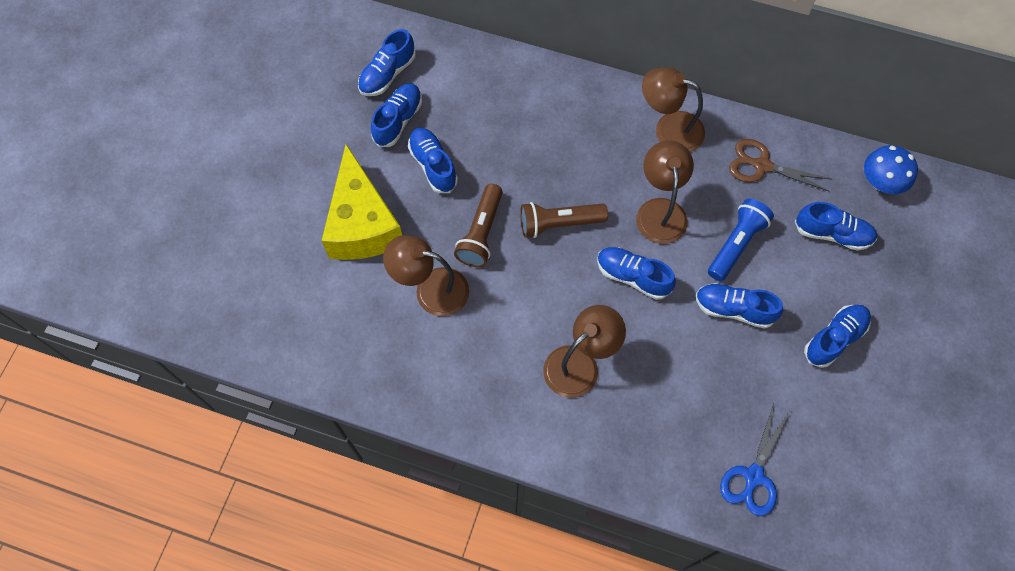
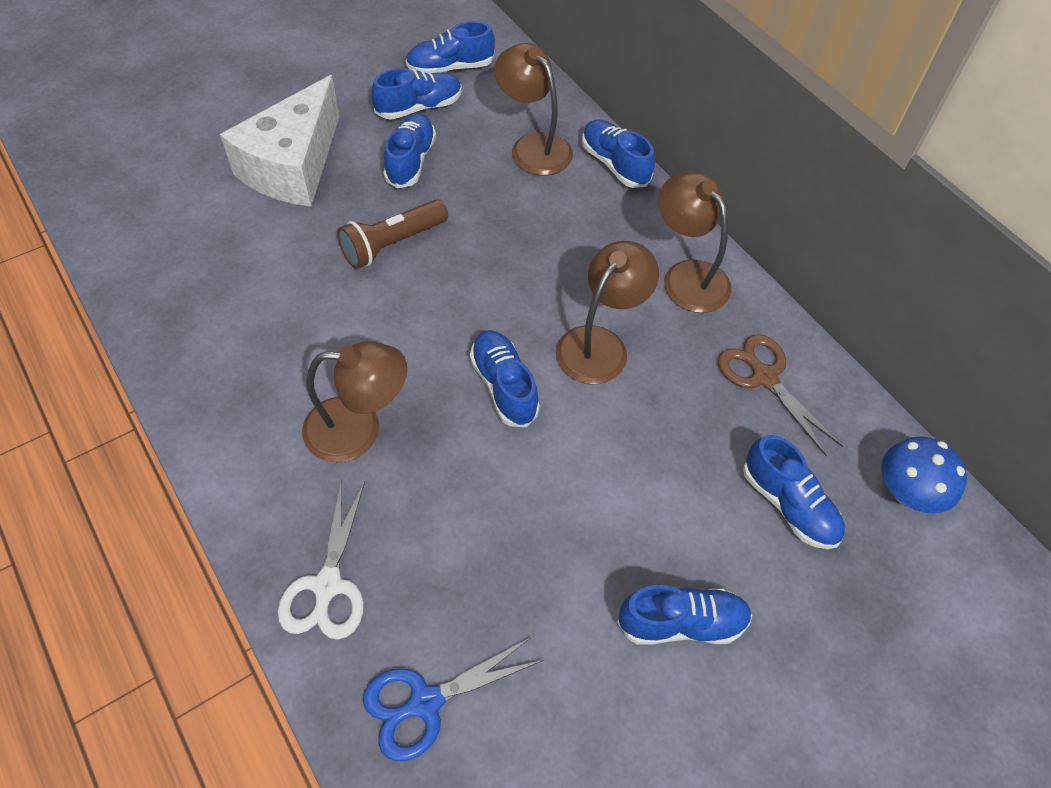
camera: 35 degrees right, 10 degrees down
yellow cheese [322,144,402,260] -> white cheese [220,75,340,207]
brown lamp [383,235,469,316] -> brown lamp moved to [494,43,573,176]
brown flashlight [520,202,608,238] -> none
blue shoe [696,283,783,329] -> blue shoe moved to [582,119,655,188]
blue flashlight [708,199,774,281] -> none
none -> white scissors [278,479,365,640]

